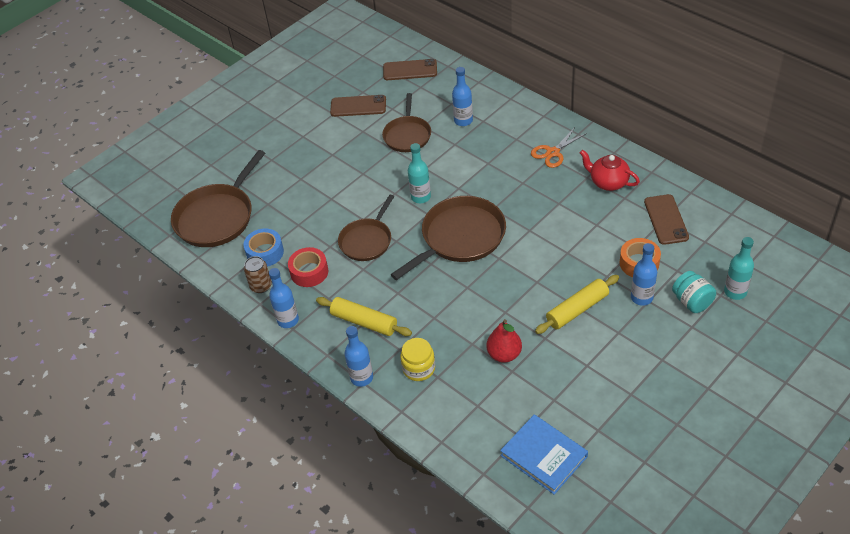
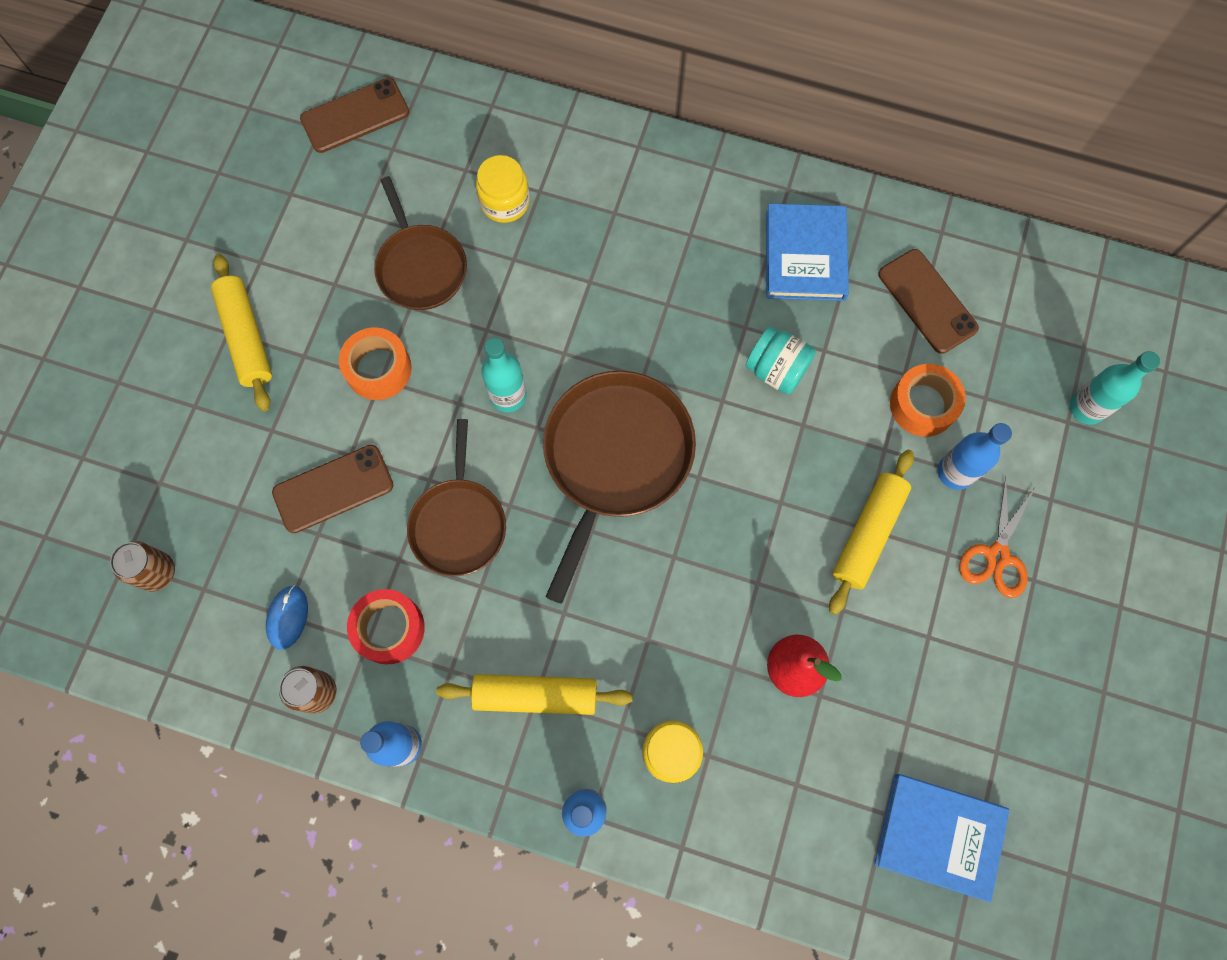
camera: 30 degrees left, 25 degrees up
brown pan [171,150,265,247] -> brown can [110,541,175,591]
blue tape [243,228,284,267] -> blue mouse [266,585,308,650]
brown phone [330,95,386,117] -> brown phone moved to [272,445,394,533]
blue bottle [452,67,473,126] -> yellow jar [476,155,530,223]
orange scissors [531,127,587,168] -> orange scissors moved to [959,476,1036,598]
red teapot [580,150,640,191] -> blue book [766,203,849,301]
turquoise jar [672,271,716,313] -> turquoise jar moved to [745,326,816,395]
none -> yellow rolling pin [211,254,272,411]
none -> orange tape [339,328,412,400]

